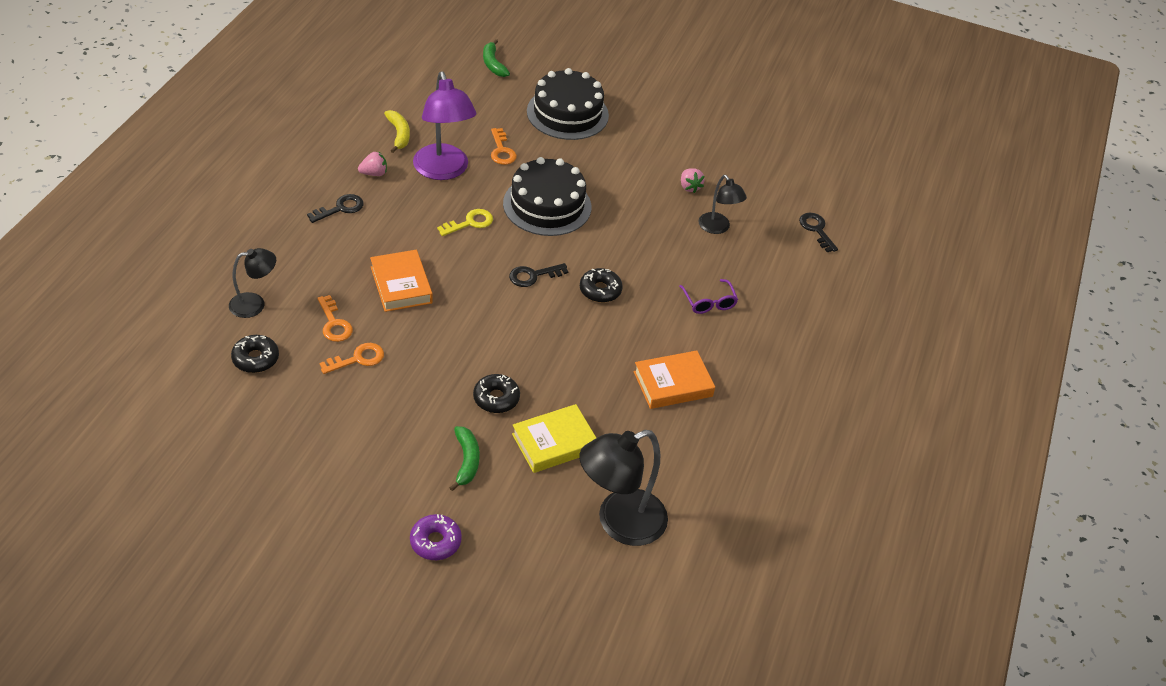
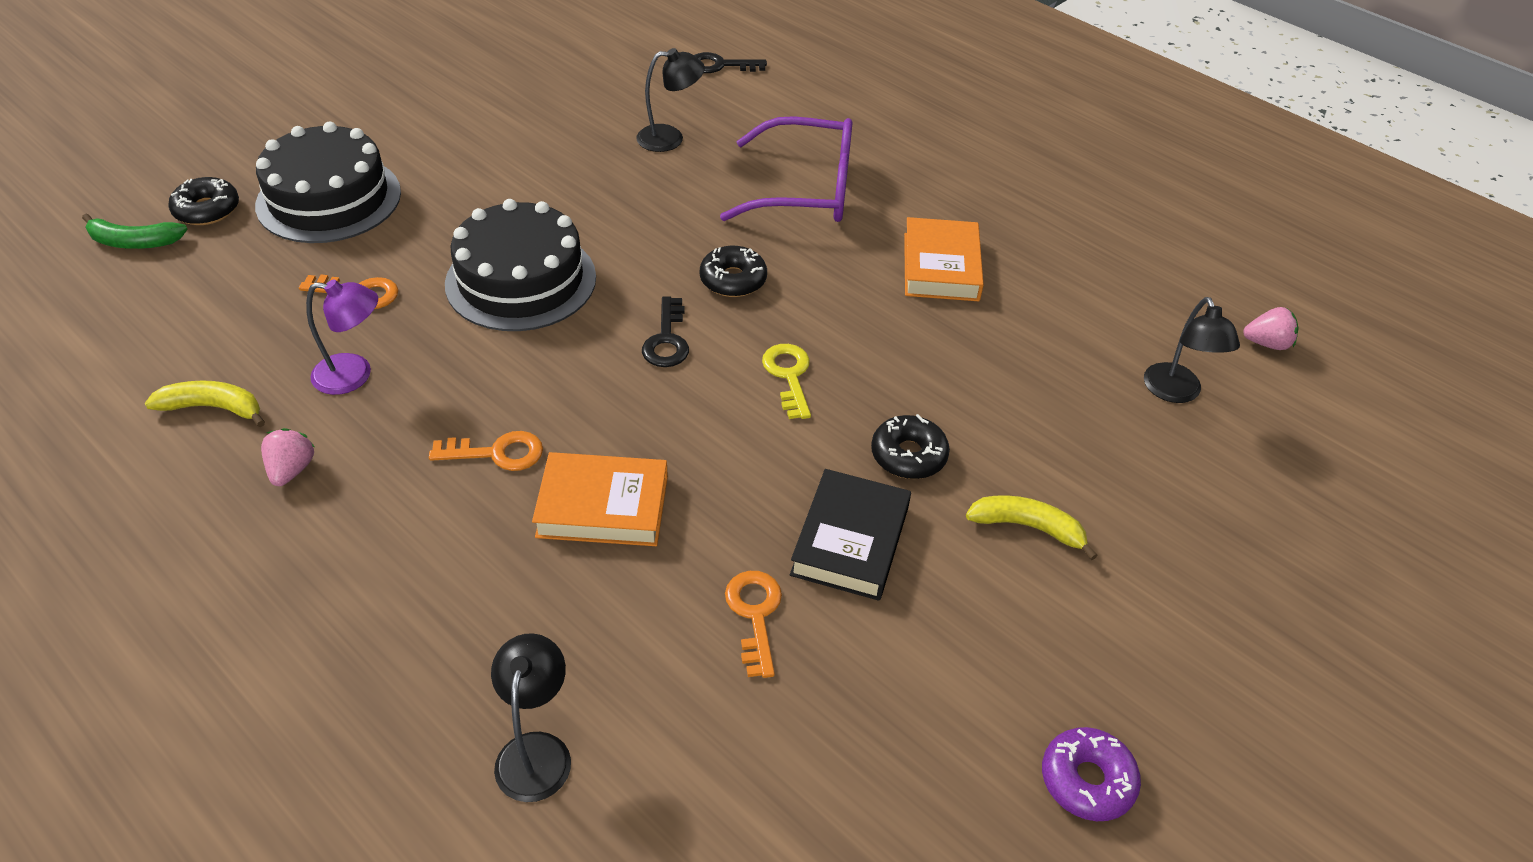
camera: 65 degrees left, 0 degrees up
black donut [231,335,279,373] -> black donut moved to [168,177,239,225]
black key [307,194,364,223] -> none
orange key [317,295,353,342] -> orange key moved to [429,431,543,471]
purple donut [410,514,462,560] -> purple donut moved to [1042,727,1141,821]
purple lamp [413,72,477,180] -> purple lamp [306,280,378,395], size x0.56
yellow key [437,209,493,236] -> yellow key moved to [762,344,811,419]
green banana [449,426,480,491] -> yellow banana [966,495,1098,560]
yellow book [512,404,596,473] -> none
black lamp [579,430,668,546] -> black lamp [1144,297,1240,403], size x0.56
purple glasses [679,279,738,314] -> purple glasses [720,116,853,222], size x1.97
pink strawberry [681,168,705,193] -> pink strawberry moved to [1243,307,1298,350]
none -> black book [790,469,911,601]

